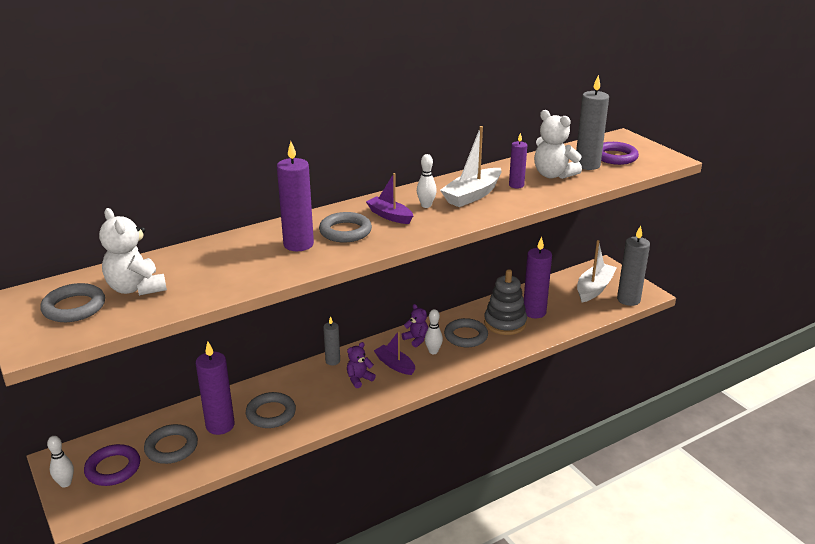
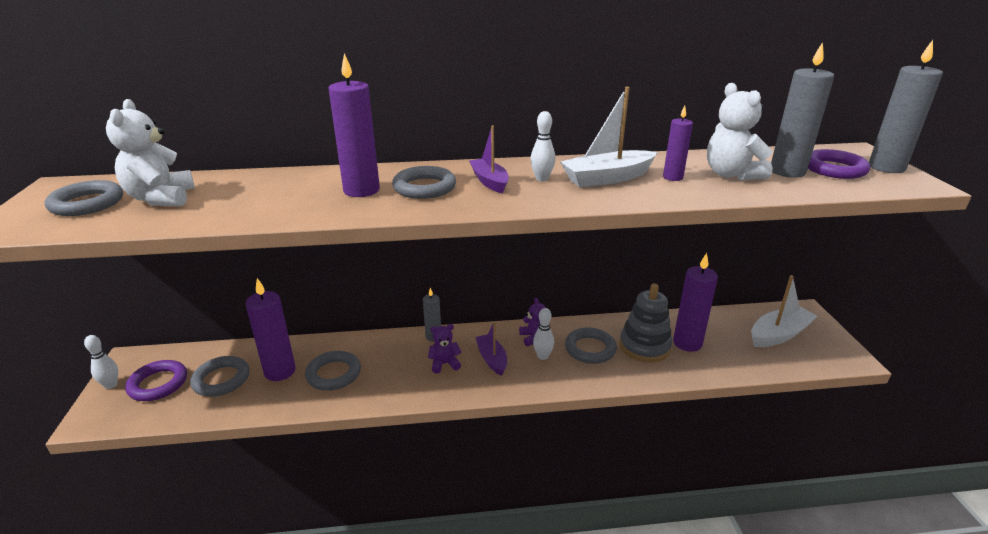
camera: 25 degrees right, 0 degrees up
grey candle [617,225,650,306] -> grey candle moved to [869,40,943,173]

